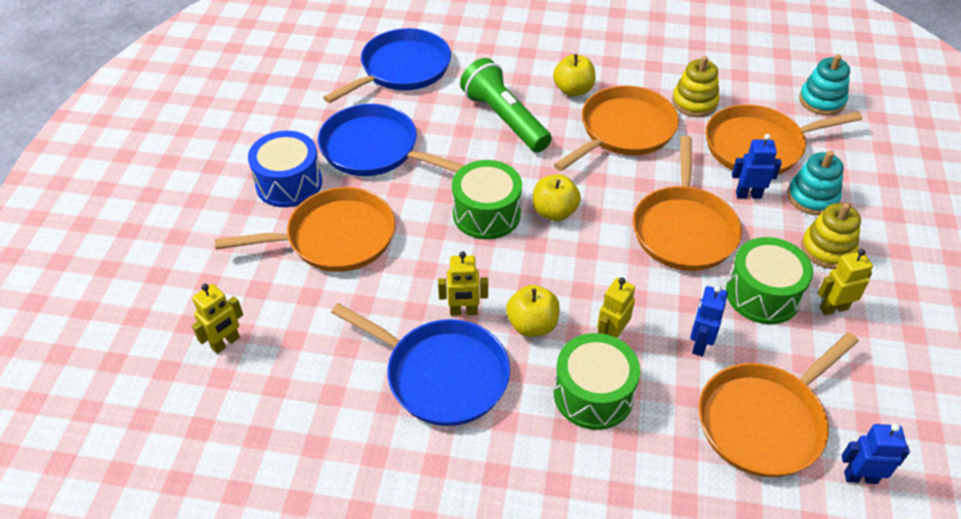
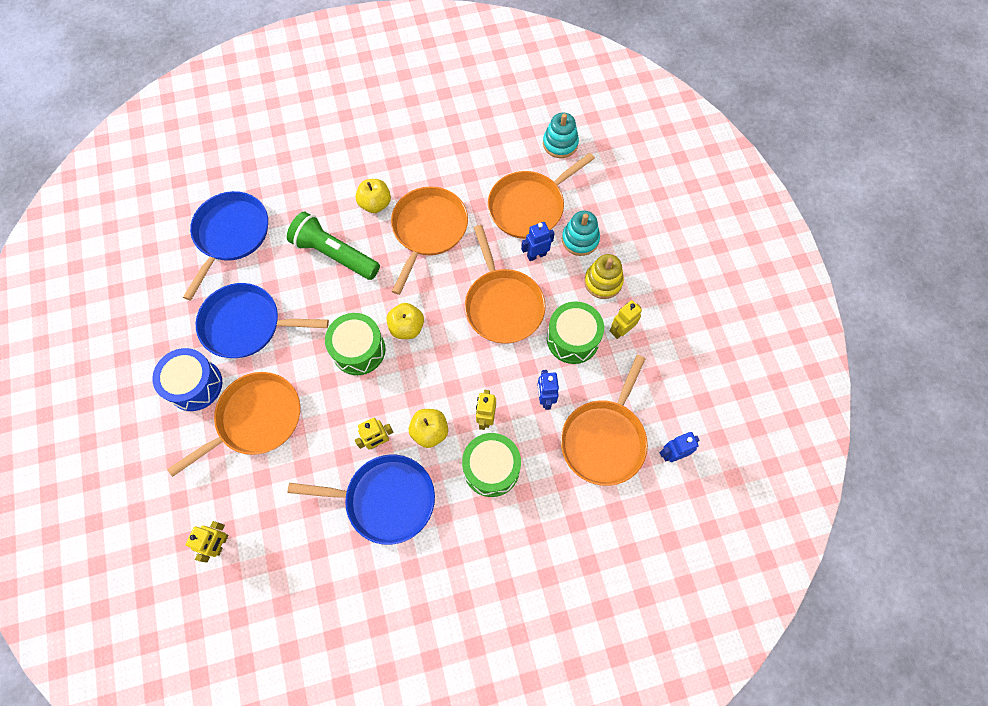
camera: 25 degrees left, 20 degrees up
yellow stacking toy [672,56,720,117] -> none

